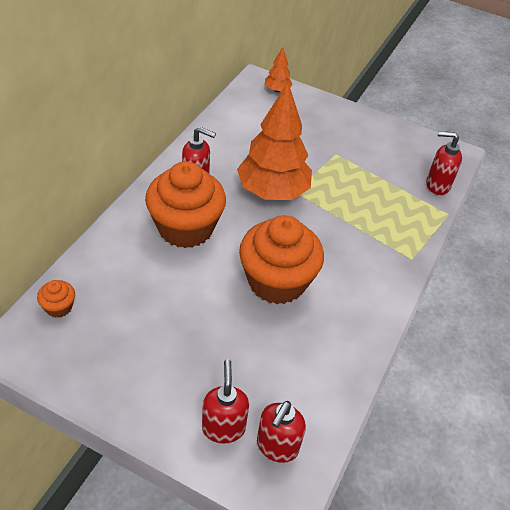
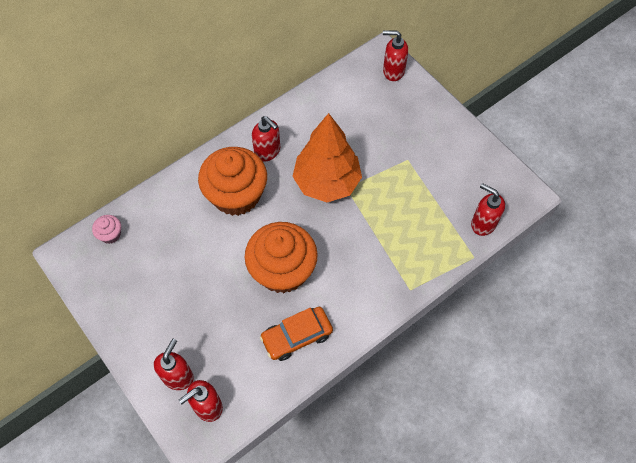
camera: 30 degrees right, 15 degrees up
orange cupcake [37,280,75,318] -> pink cupcake [92,215,121,244]
orange tree [265,47,293,92] -> red soap dispenser [383,31,408,81]
none -> orange car [260,307,333,361]

